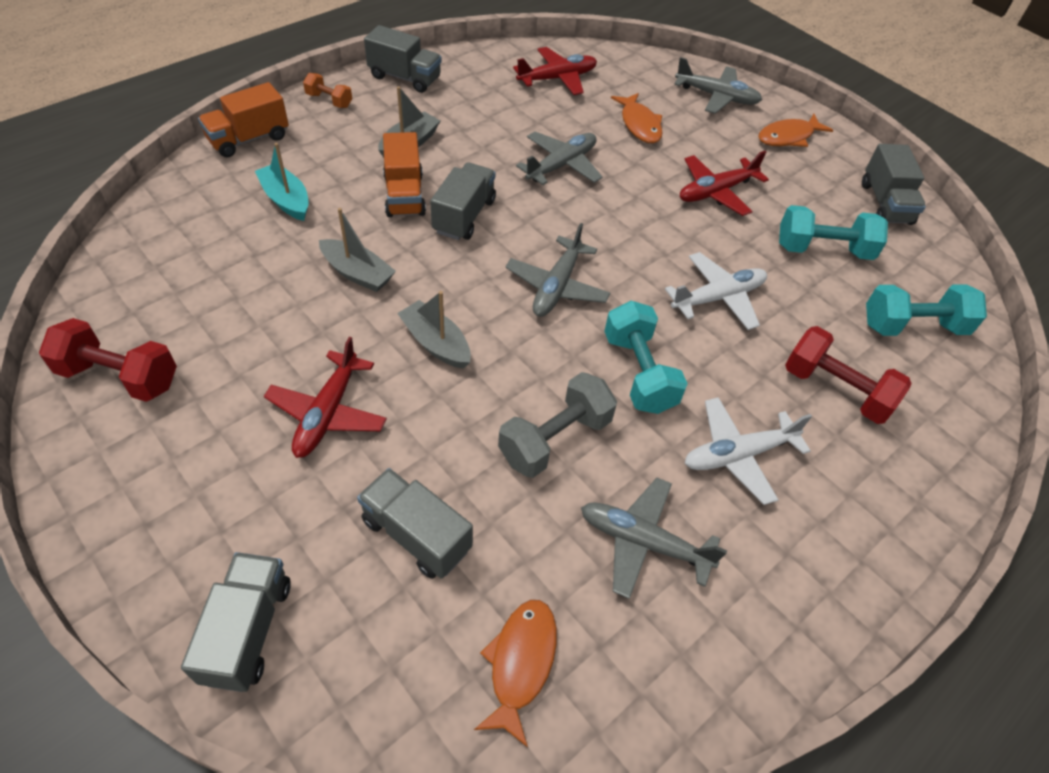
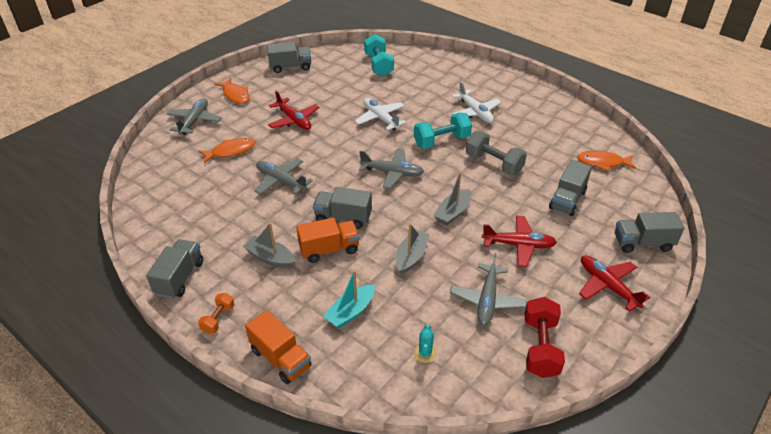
camera: 95 degrees left, 10 degrees down
red plane [513,47,597,95] -> red plane moved to [579,256,650,312]
grey plane [581,478,727,599] -> grey plane moved to [450,253,527,326]
turquoise dumbbell [779,205,888,260] -> none
red dumbbell [785,326,912,424] -> none
none -> turquoise cactus [414,324,437,363]

